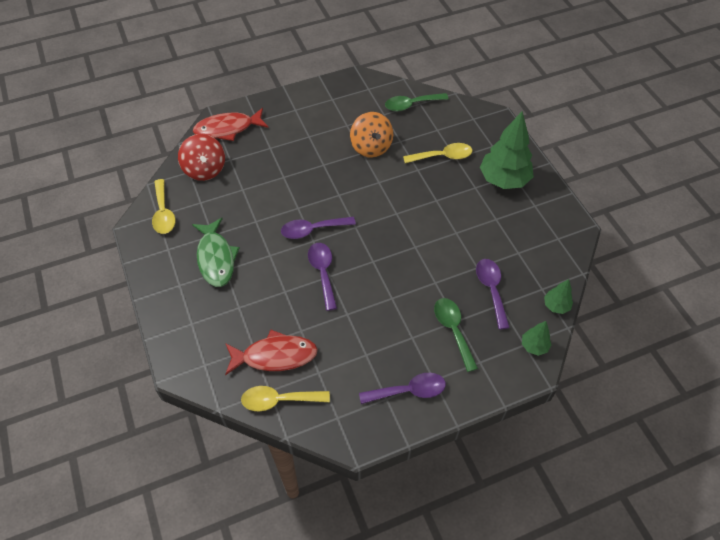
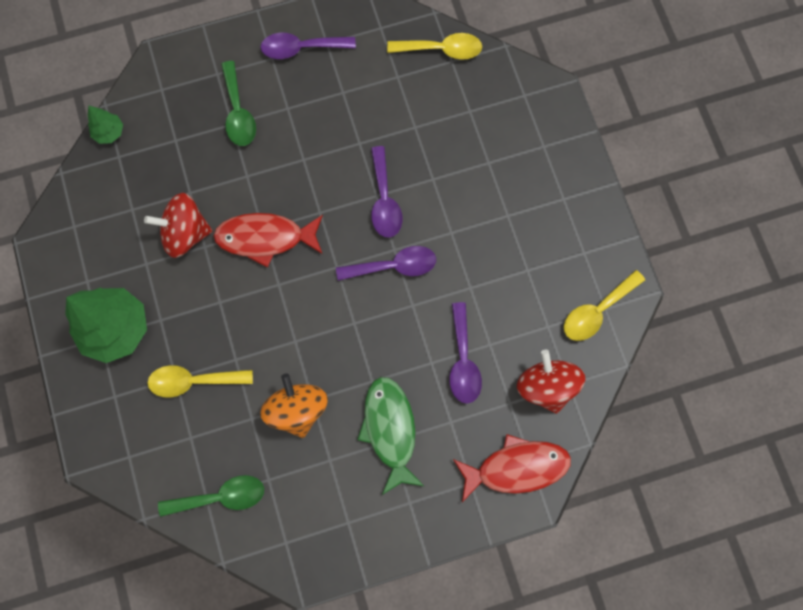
camera: 175 degrees left, 20 degrees up
yellow spoon [152,179,176,234] -> yellow spoon turned 120 degrees counterclockwise [564,270,645,341]
green fish [192,218,240,287] -> green fish moved to [357,377,424,495]
red fish [225,330,318,375] -> red fish moved to [213,213,323,268]
purple spoon [476,259,510,330] -> purple spoon moved to [449,302,482,404]
green tree [522,321,552,356] -> none
none -> red spinning top [144,193,212,258]

